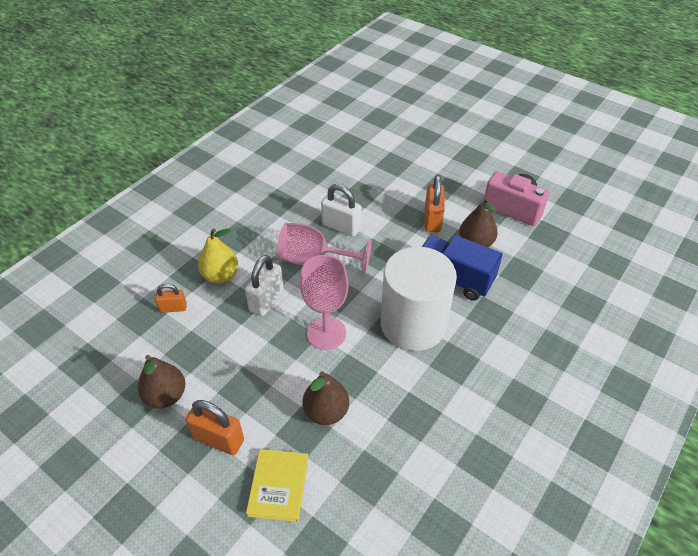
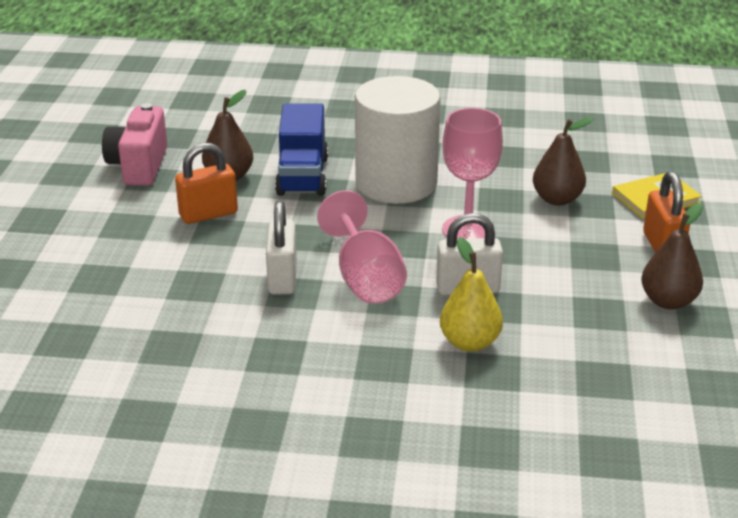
camera: 120 degrees left, 15 degrees down
orange padlock [155,283,187,313] -> none

